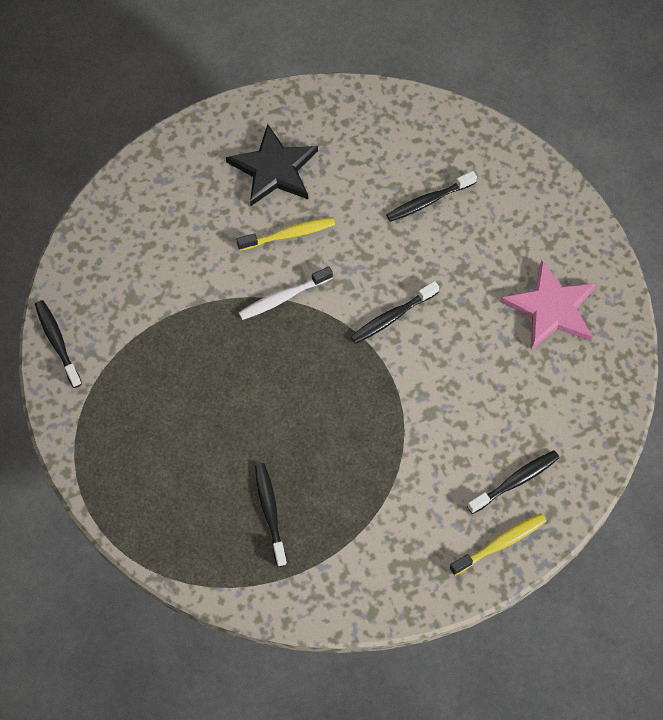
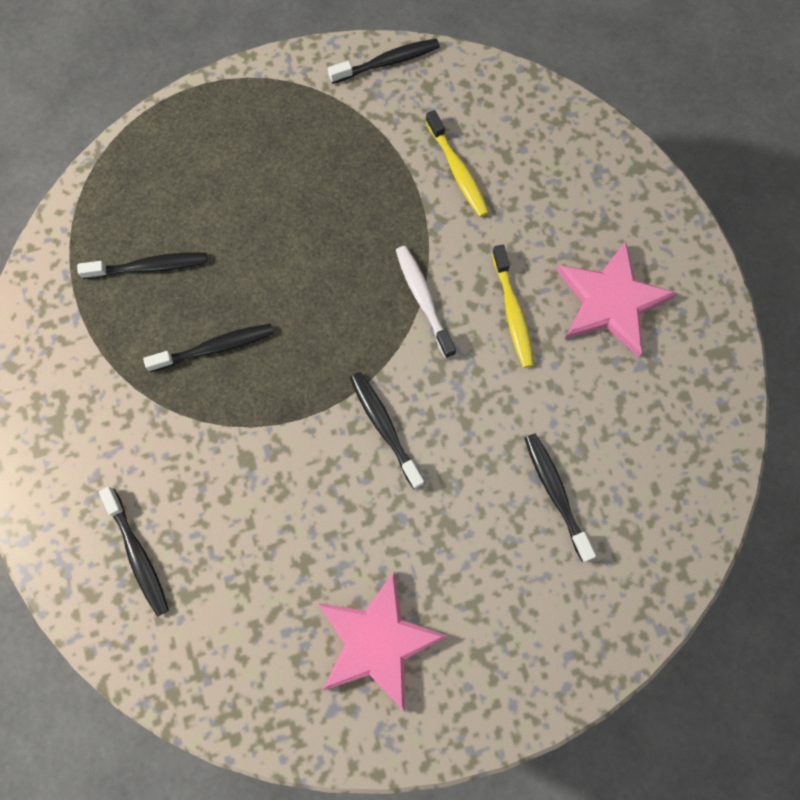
camera: 95 degrees right, 10 degrees up
black star [226,124,318,206] -> pink star [556,241,678,357]
yellow toothbrush [449,513,546,576] -> yellow toothbrush moved to [425,110,489,217]
none -> black toothbrush [143,323,274,372]

